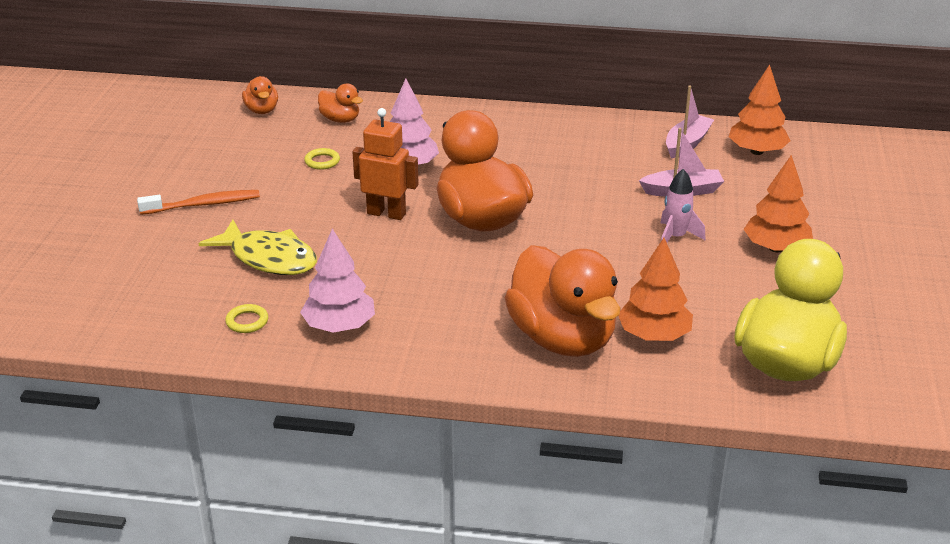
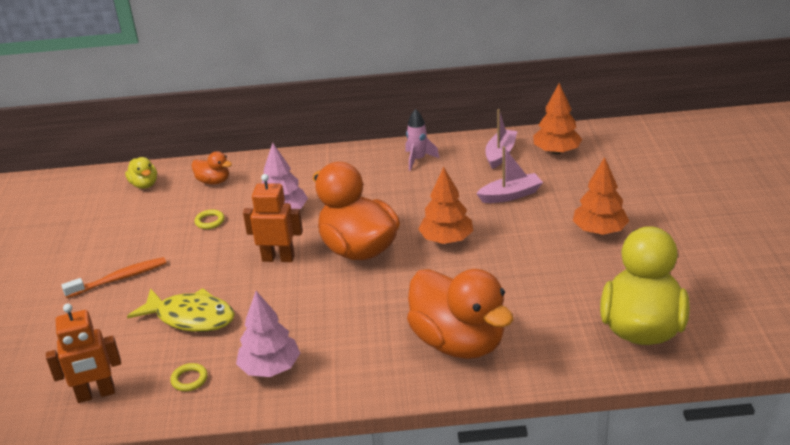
camera: 10 degrees left, 0 degrees up
orange duck [242,76,278,114] -> yellow duck [125,157,157,189]
orange tree [618,238,693,341] -> orange tree moved to [418,167,473,244]
pink rocket [660,169,706,242] -> pink rocket moved to [405,109,439,171]
none -> orange robot [46,303,121,403]

